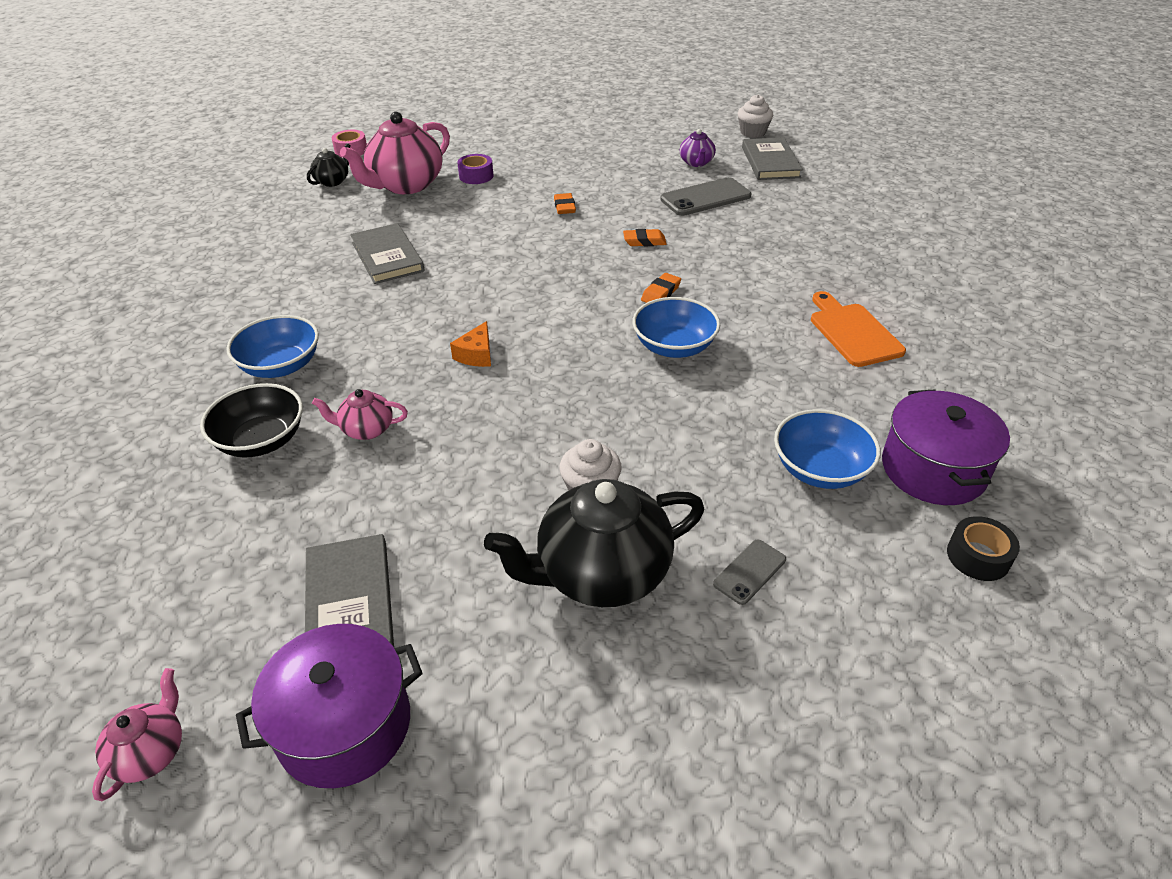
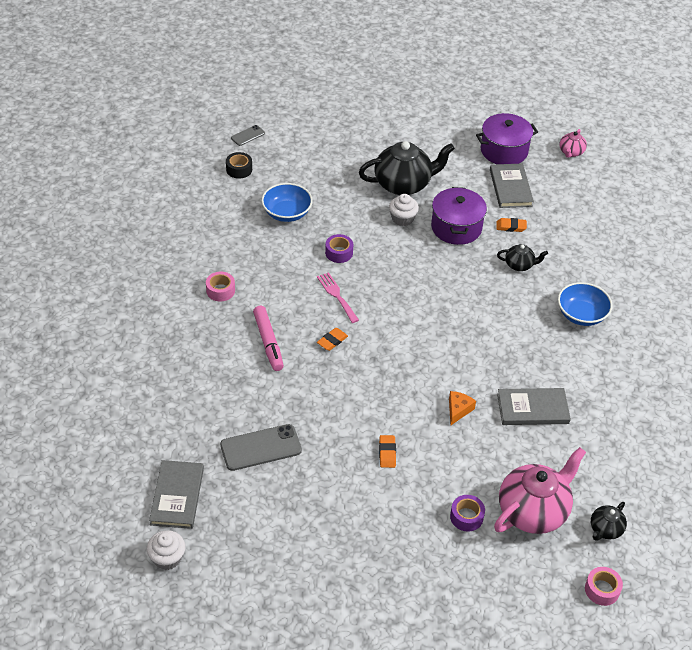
camera: 175 degrees left, 5 degrees up
black bowl [200,383,303,458] -> none
pink teapot [312,389,408,440] -> black teapot [497,244,548,271]
grey book [350,223,425,284] -> grey book turned 75 degrees counterclockwise [497,388,571,425]
orange cheese [450,321,491,367] -> orange cheese moved to [449,391,476,426]
orange eraser [623,229,667,246] -> orange eraser moved to [496,218,527,232]
blue bowl [632,297,720,358] -> pink fork [317,272,359,323]
purple teapot [680,129,716,167] -> none
grey phone [713,539,786,605] -> grey phone moved to [231,125,265,146]
orange cutting board [811,291,906,367] -> pink tape [206,272,235,301]
purple pot [882,389,1010,505] -> purple pot moved to [431,187,487,245]
none -> pink marker [253,306,284,371]
none -> purple tape [325,234,353,263]

